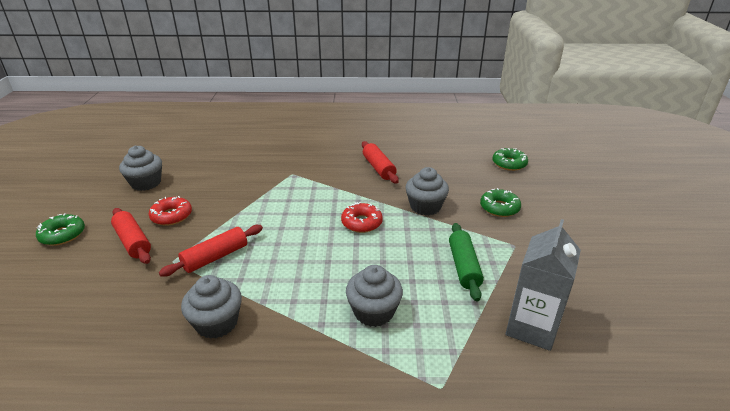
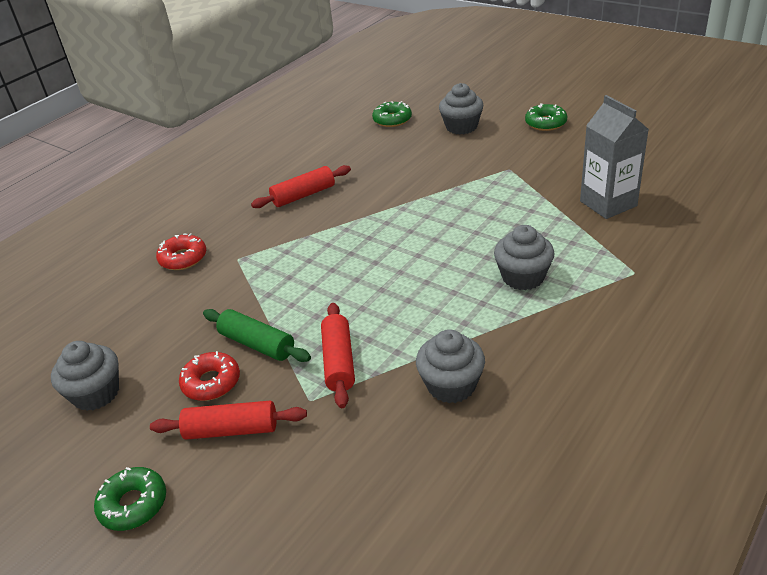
camera: 50 degrees left, 5 degrees up
red donut [341,202,383,233] -> red donut moved to [156,233,206,270]
red rolling pin [362,141,399,184] -> red rolling pin turned 45 degrees counterclockwise [251,165,351,208]
grey cupcake [406,167,449,216] -> grey cupcake moved to [439,83,483,134]
green rolling pin [449,223,484,302] -> green rolling pin moved to [203,309,311,362]
green donut [480,188,521,217] -> green donut moved to [525,103,567,131]

